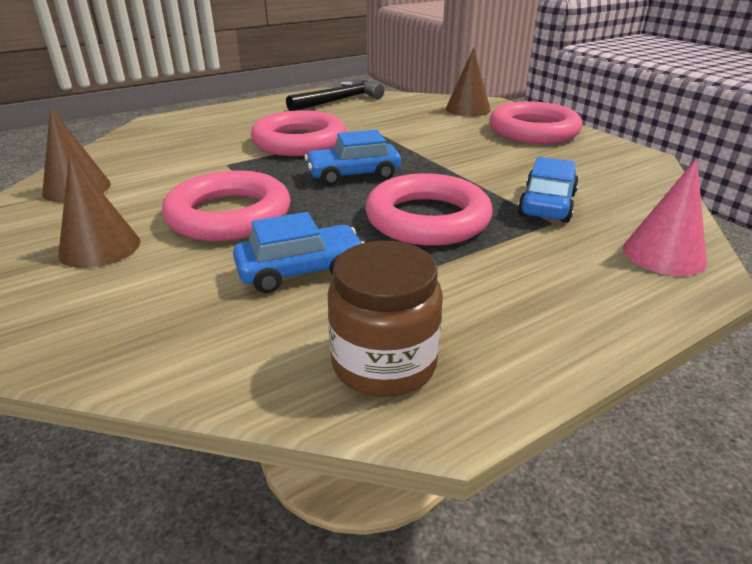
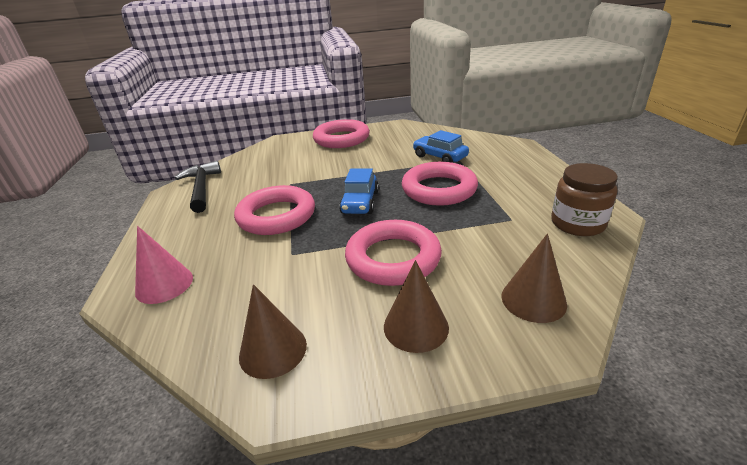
camera: 65 degrees left, 0 degrees up
blue car [233,212,365,293] -> none
brown cone [446,48,491,116] -> brown cone moved to [501,234,567,323]
pink cone [623,159,707,276] -> pink cone moved to [135,226,193,304]

